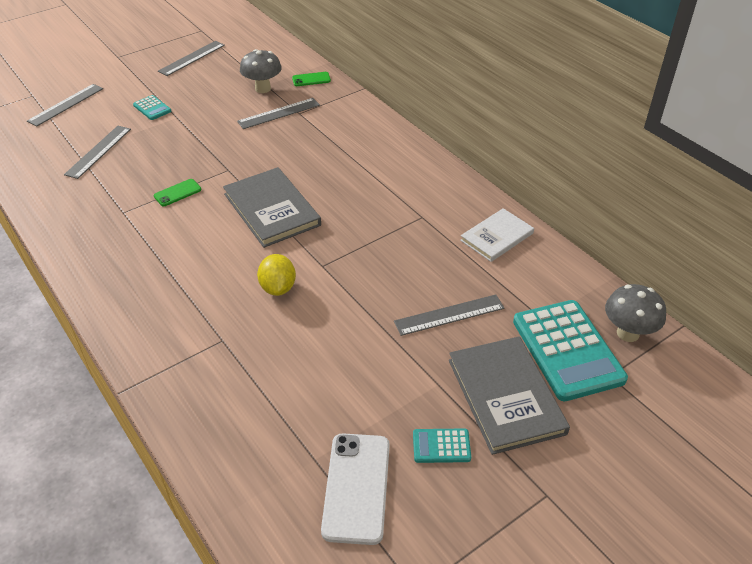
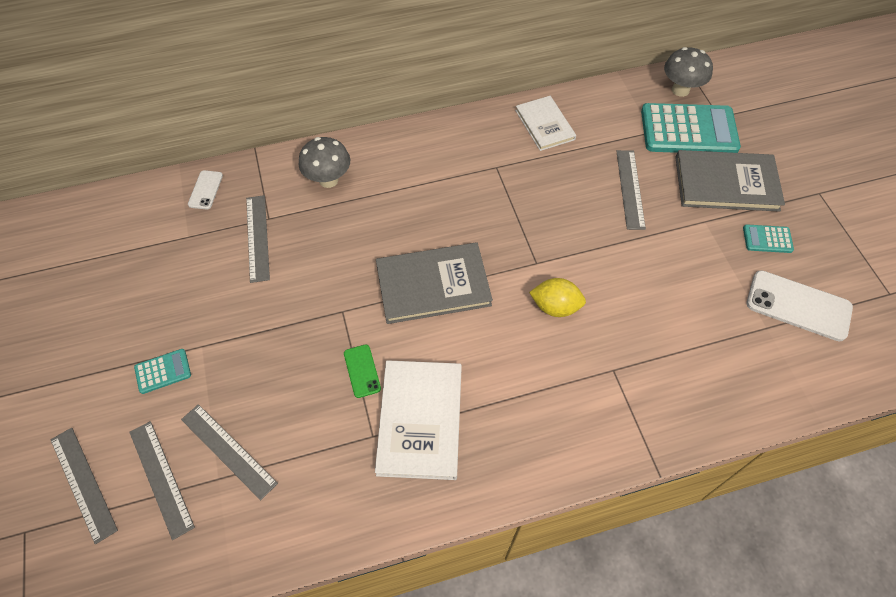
camera: 70 degrees left, 15 degrees up
grey ruler [158,41,225,76] -> grey ruler moved to [129,421,195,540]
grey mushroom [240,49,282,93] -> grey mushroom moved to [298,137,350,188]
green phone [292,72,331,86] -> white phone [188,170,223,210]
turquoise calculator [413,428,471,463] -> turquoise calculator turned 75 degrees clockwise [743,224,794,253]
none -> white book [375,360,462,480]

